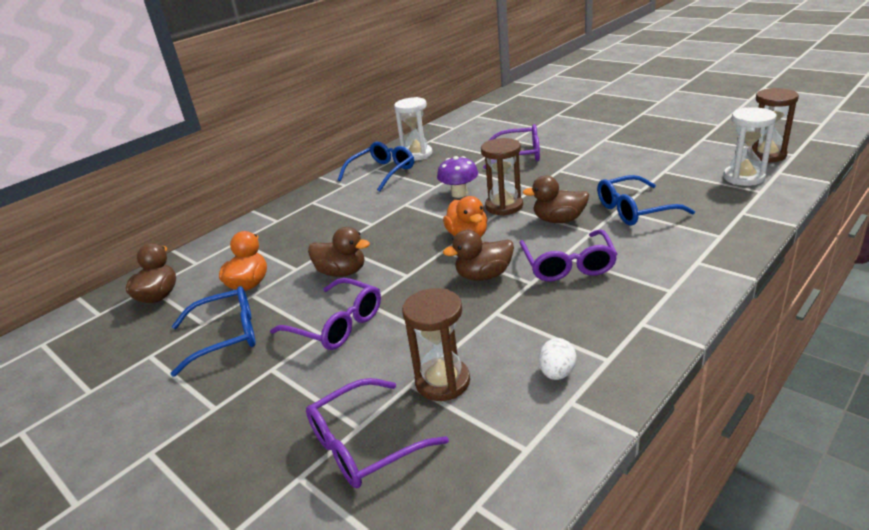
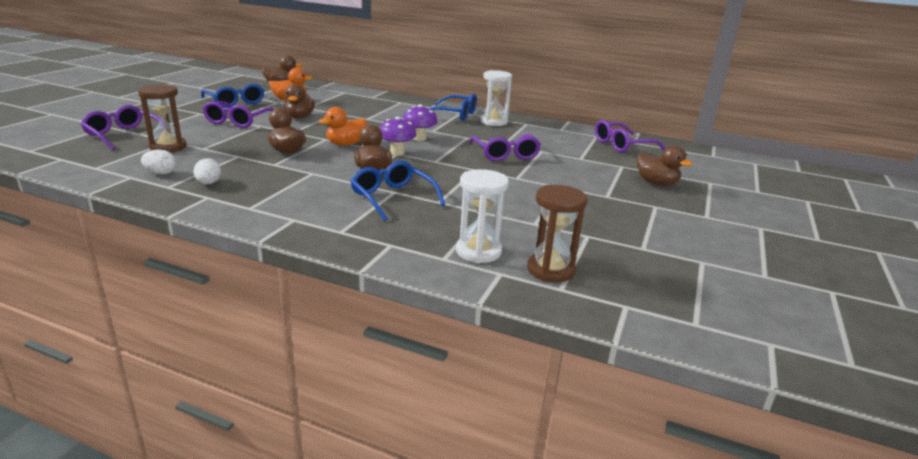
camera: 65 degrees right, 5 degrees down
brown hourglass [481,138,523,216] -> purple mushroom [380,117,417,156]
purple glasses [519,229,617,281] -> purple glasses moved to [595,120,665,152]
none -> white egg [194,158,221,184]
none -> brown duck [637,145,692,186]

